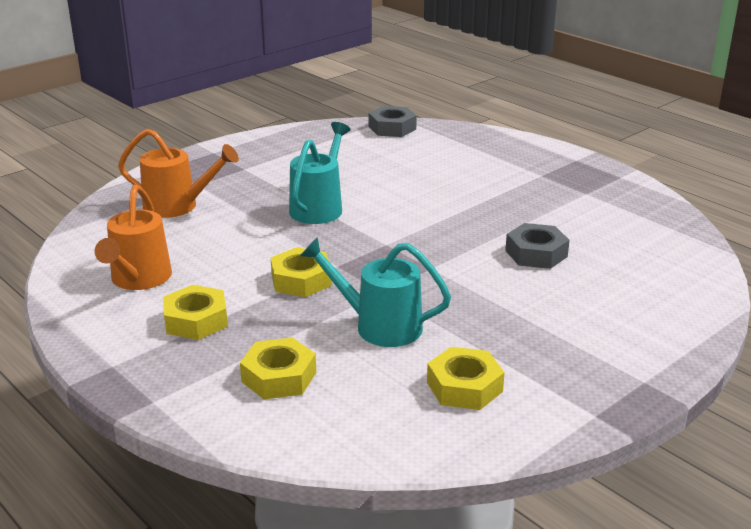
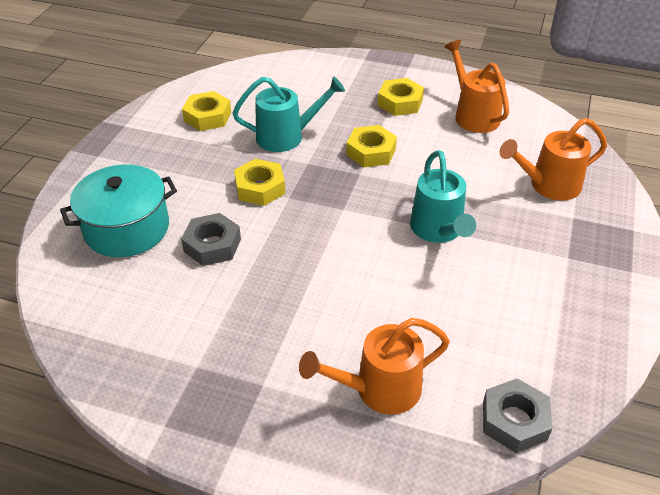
camera: 150 degrees right, 15 degrees up
yellow nut [240,337,316,399] -> yellow nut moved to [234,159,285,206]
none -> turquoise pot [60,164,177,257]
none -> orange watering can [299,318,450,414]

